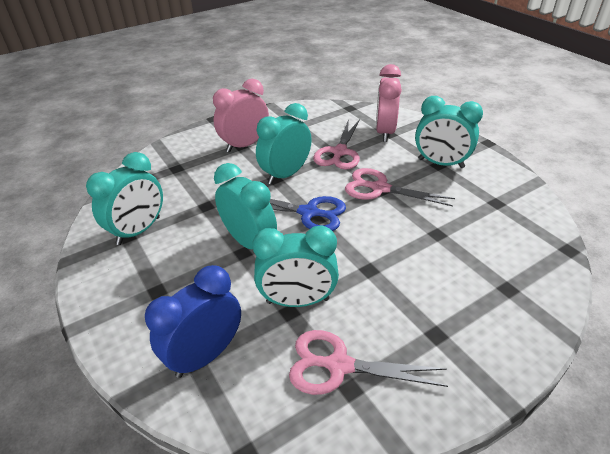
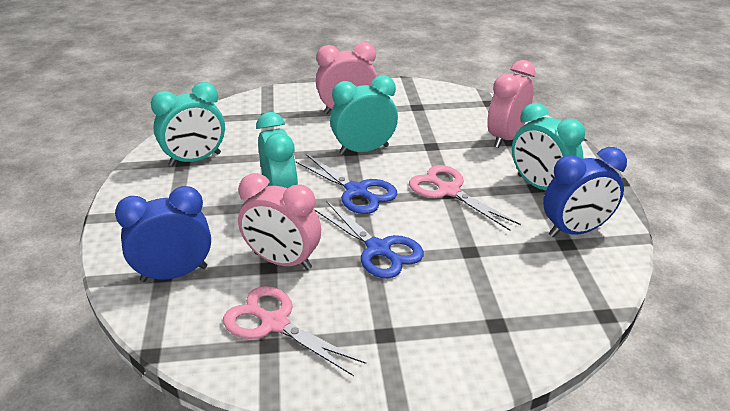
camera: 25 degrees right, 5 degrees down
turquoise clock [252,225,339,307] -> pink clock [238,173,321,270]
pink scissors [313,119,360,170] -> none
none -> blue scissors [314,202,424,278]
none -> blue clock [543,147,627,237]

